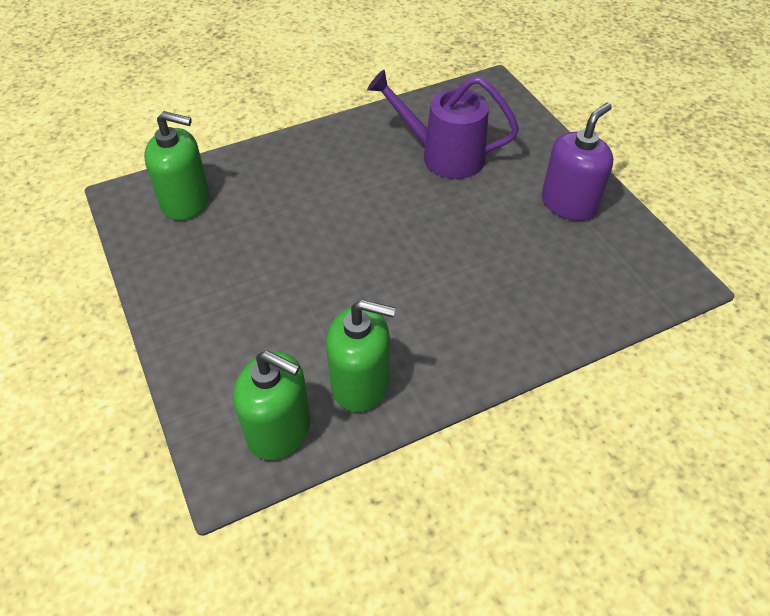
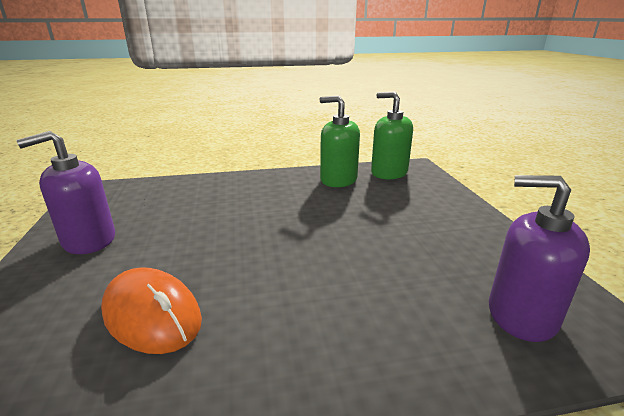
camera: 165 degrees left, 25 degrees down
green soap dispenser [144,111,210,220] -> purple soap dispenser [489,175,590,342]
purple watering can [367,70,519,179] -> orange mouse [101,267,202,354]

